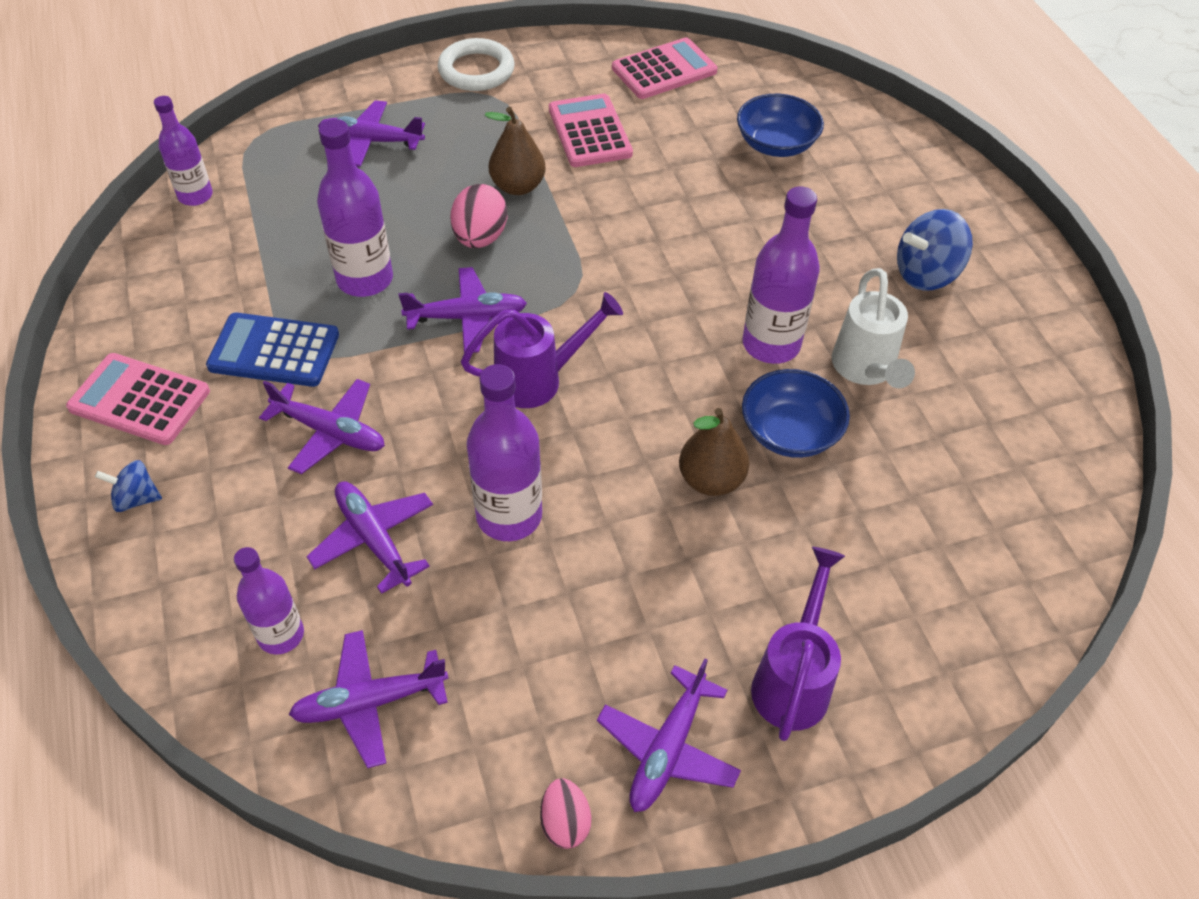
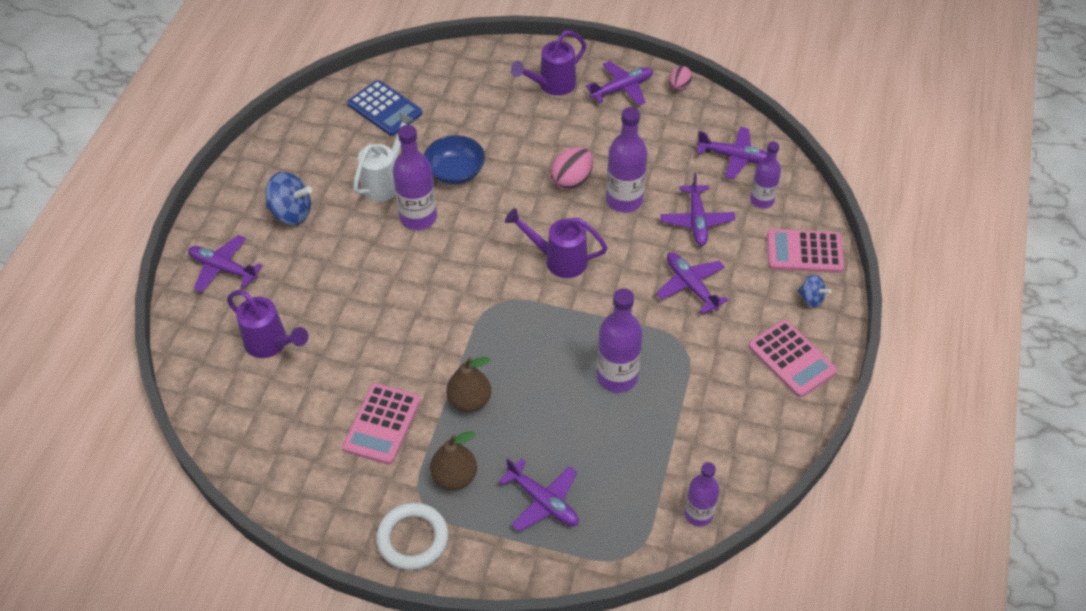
camera: 145 degrees left, 0 degrees up
blue calculator [206,313,339,387] -> blue calculator moved to [347,80,423,136]
purple plane [398,267,527,353] -> purple plane moved to [188,235,263,293]
pink egg [450,184,507,248] -> pink egg moved to [550,147,593,190]
pink calculator [612,37,718,99] -> pink calculator moved to [767,229,844,273]
brown pear [679,408,749,496] -> brown pear moved to [430,431,477,490]
blue bowl [737,94,824,157] -> purple watering can [227,290,308,358]

